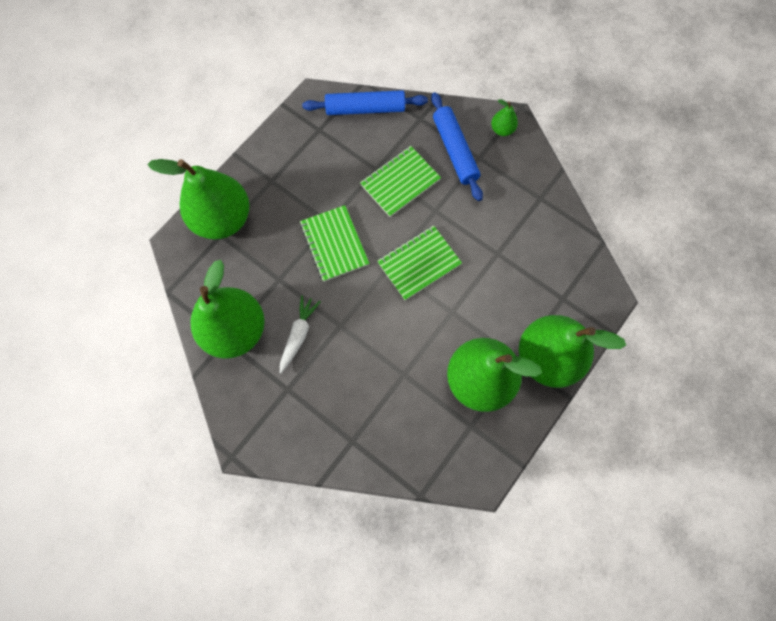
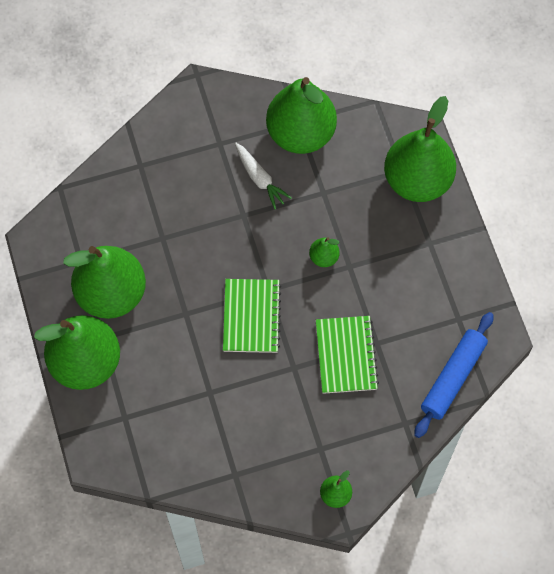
camera: 125 degrees right, 5 degrees down
green notebook [300,205,369,282] -> green pear [309,237,340,267]
blue rolling pin [431,92,483,201] -> none

